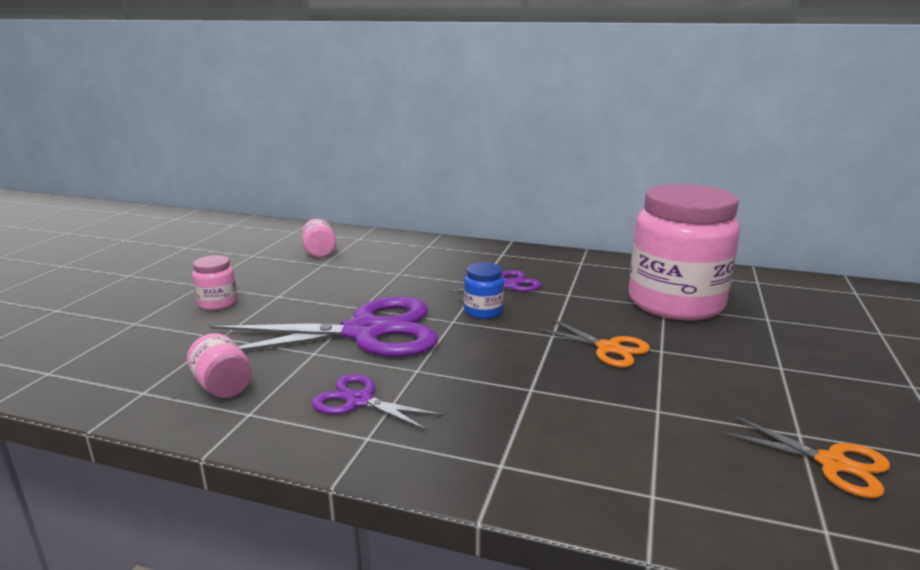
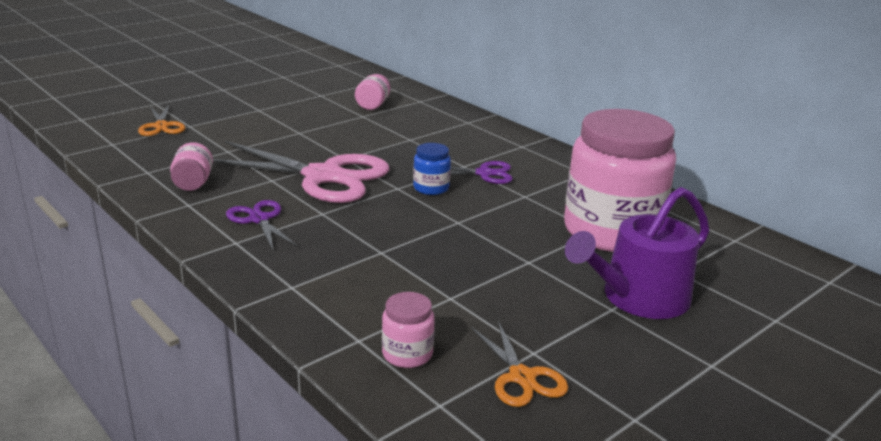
camera: 30 degrees right, 5 degrees up
pink jar [192,255,237,310] -> pink jar moved to [382,292,435,368]
purple scissors [210,296,438,357] -> pink scissors [213,141,390,203]
orange scissors [537,319,650,367] -> orange scissors moved to [138,105,185,136]
none -> purple watering can [565,187,709,319]

